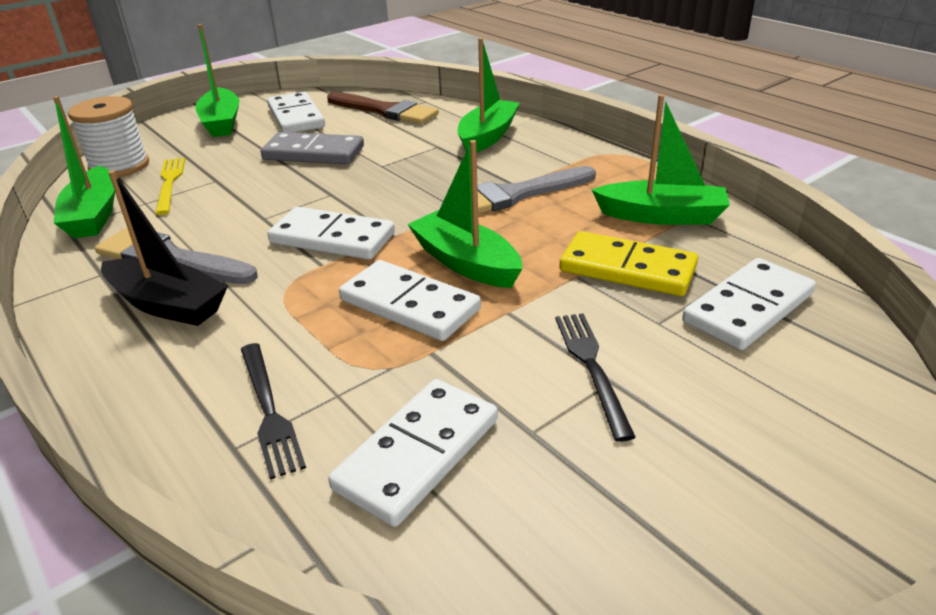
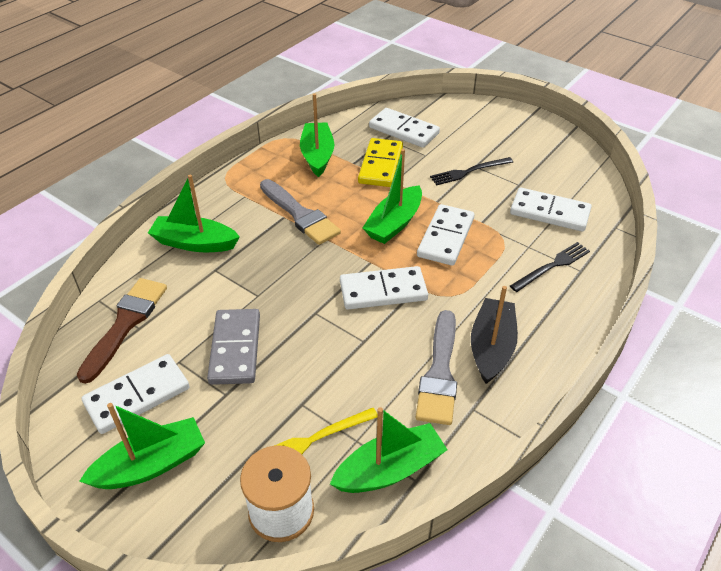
camera: 105 degrees left, 10 degrees up
white domino [268,207,395,260] -> white domino turned 75 degrees clockwise [340,266,428,310]

